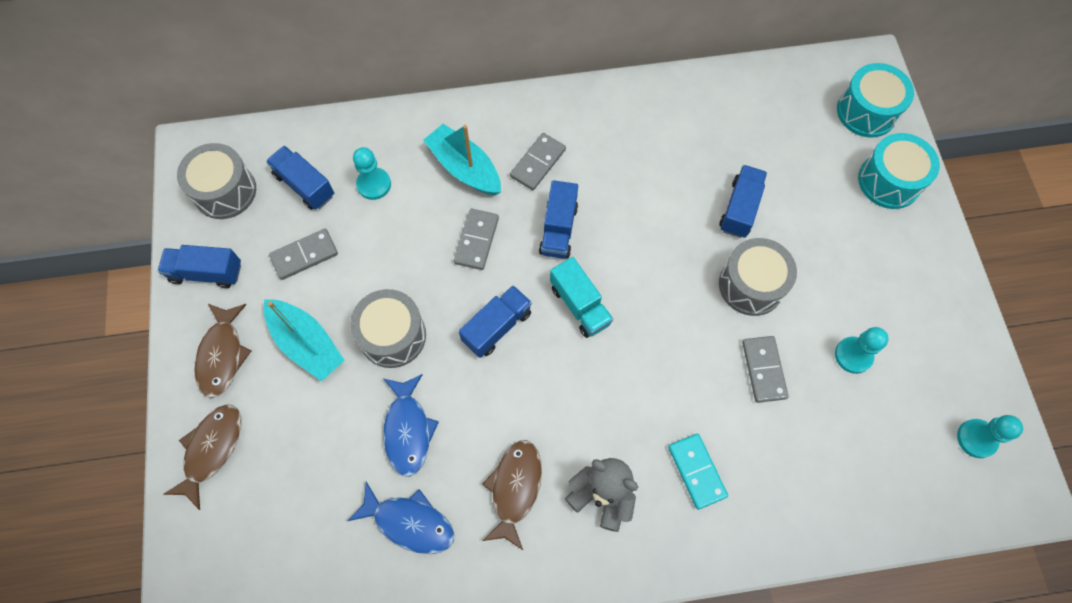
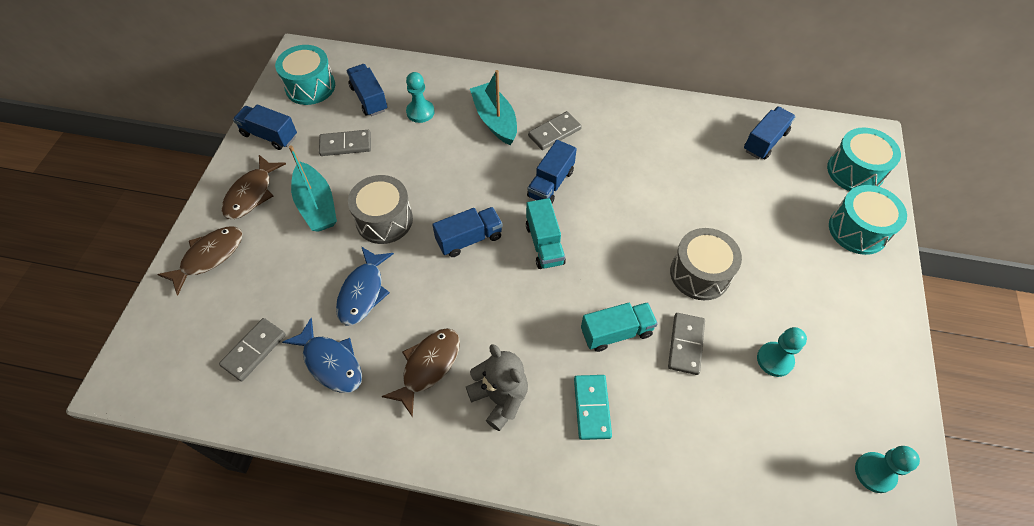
camera: 20 degrees right, 10 degrees down
grey drum [177,143,256,219] -> turquoise drum [275,45,335,105]
grey domino [454,209,499,270] -> grey domino moved to [219,318,286,381]
blue truck [719,165,767,238] -> blue truck moved to [744,106,796,159]
none -> turquoise truck [581,302,658,352]

